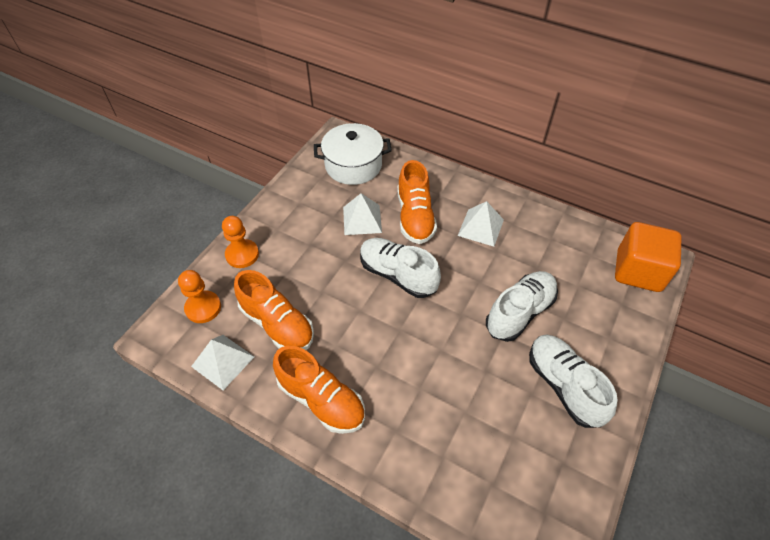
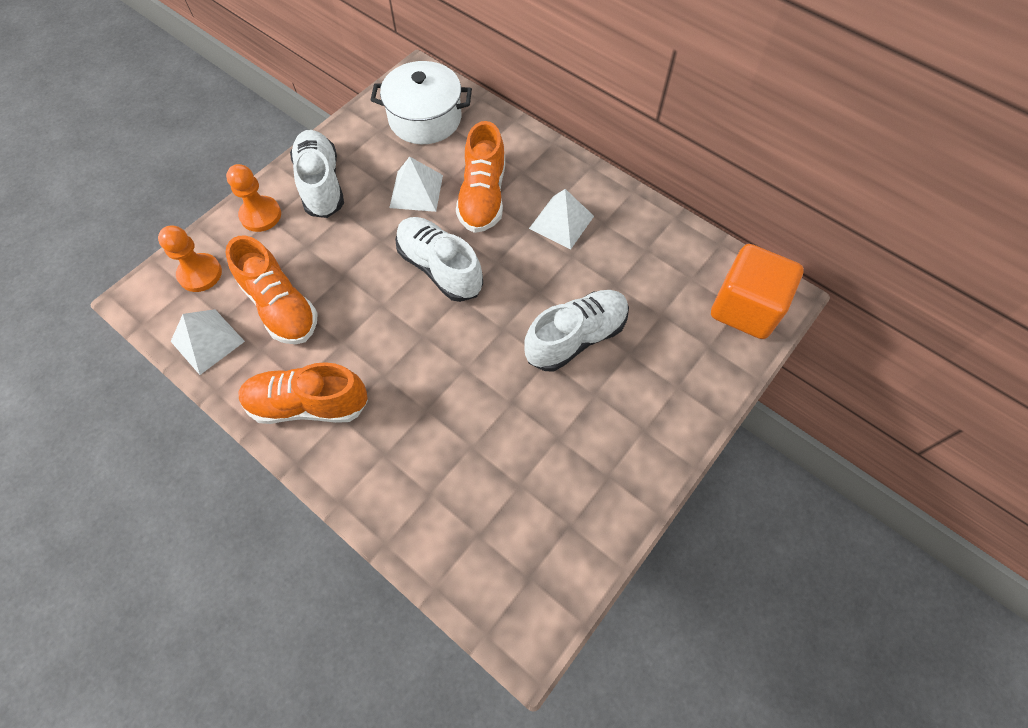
camera: 10 degrees right, 10 degrees up
orange shoe [273,346,365,434] -> orange shoe turned 135 degrees clockwise [238,362,368,424]
white shoe [529,334,618,428] -> white shoe moved to [290,130,344,218]

